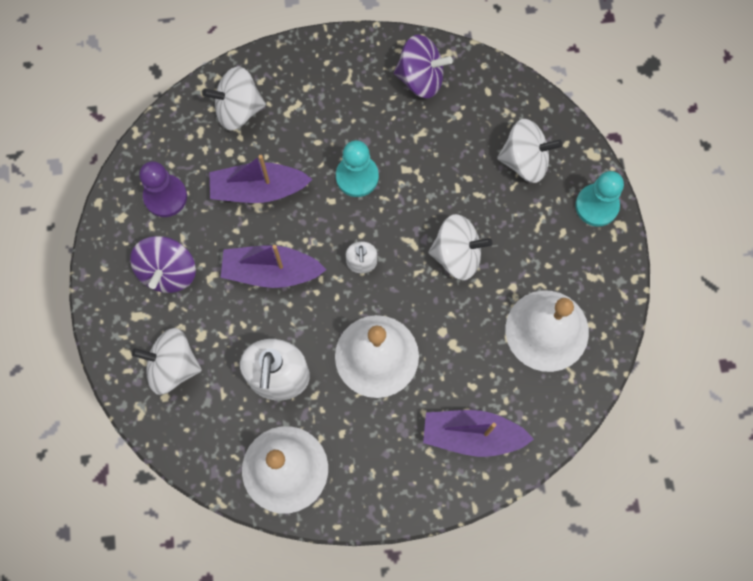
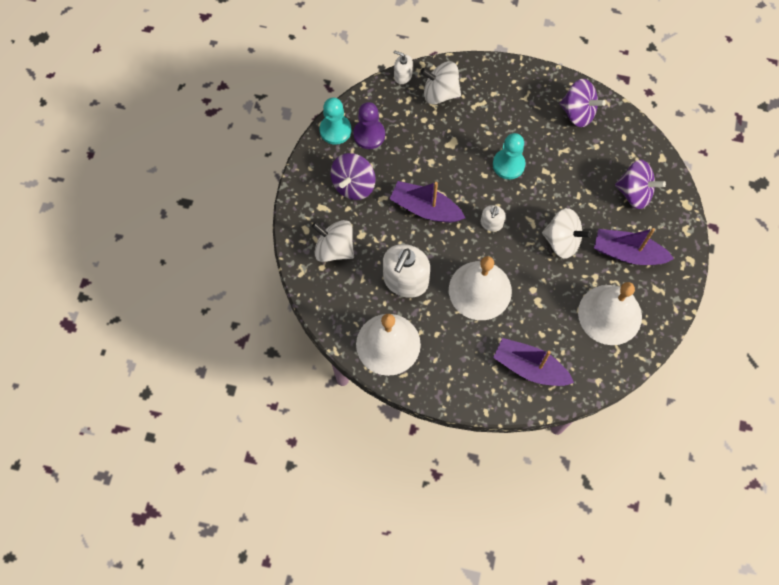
camera: 20 degrees right, 5 degrees down
purple boat [210,155,312,203] -> purple boat moved to [594,228,674,265]
white spinning top [497,119,562,183] -> purple spinning top [615,160,666,209]
turquoise pawn [575,171,624,227] -> turquoise pawn moved to [319,98,351,145]
none -> white soap dispenser [394,50,413,84]

